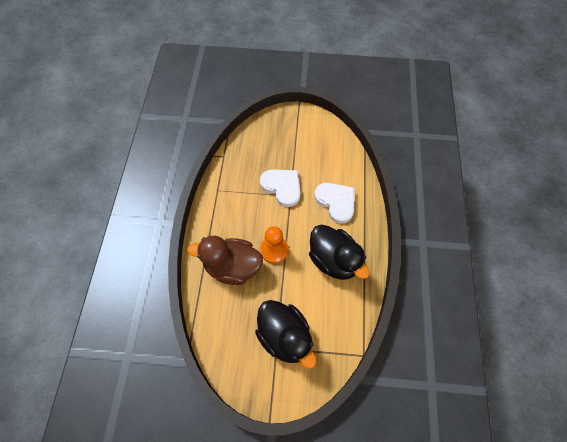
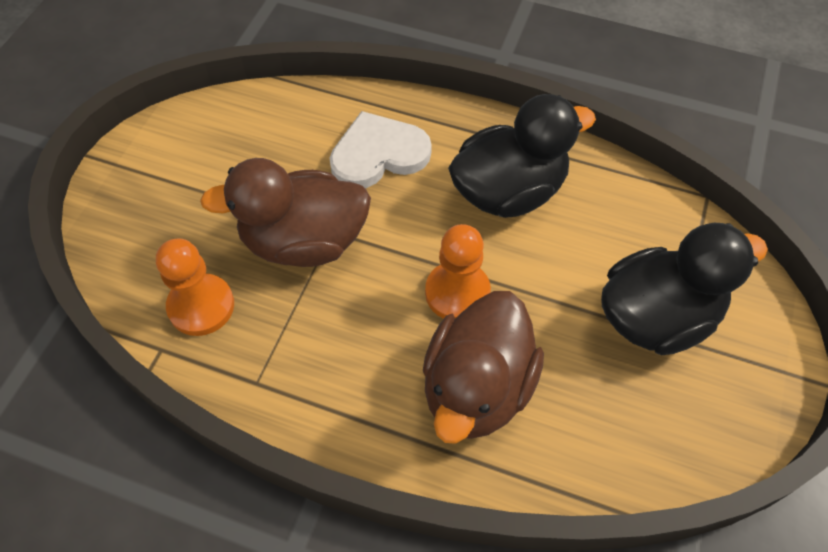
camera: 75 degrees left, 5 degrees down
white heart [260,169,301,207] -> brown duck [200,158,371,267]
none -> orange pawn [156,238,234,336]

